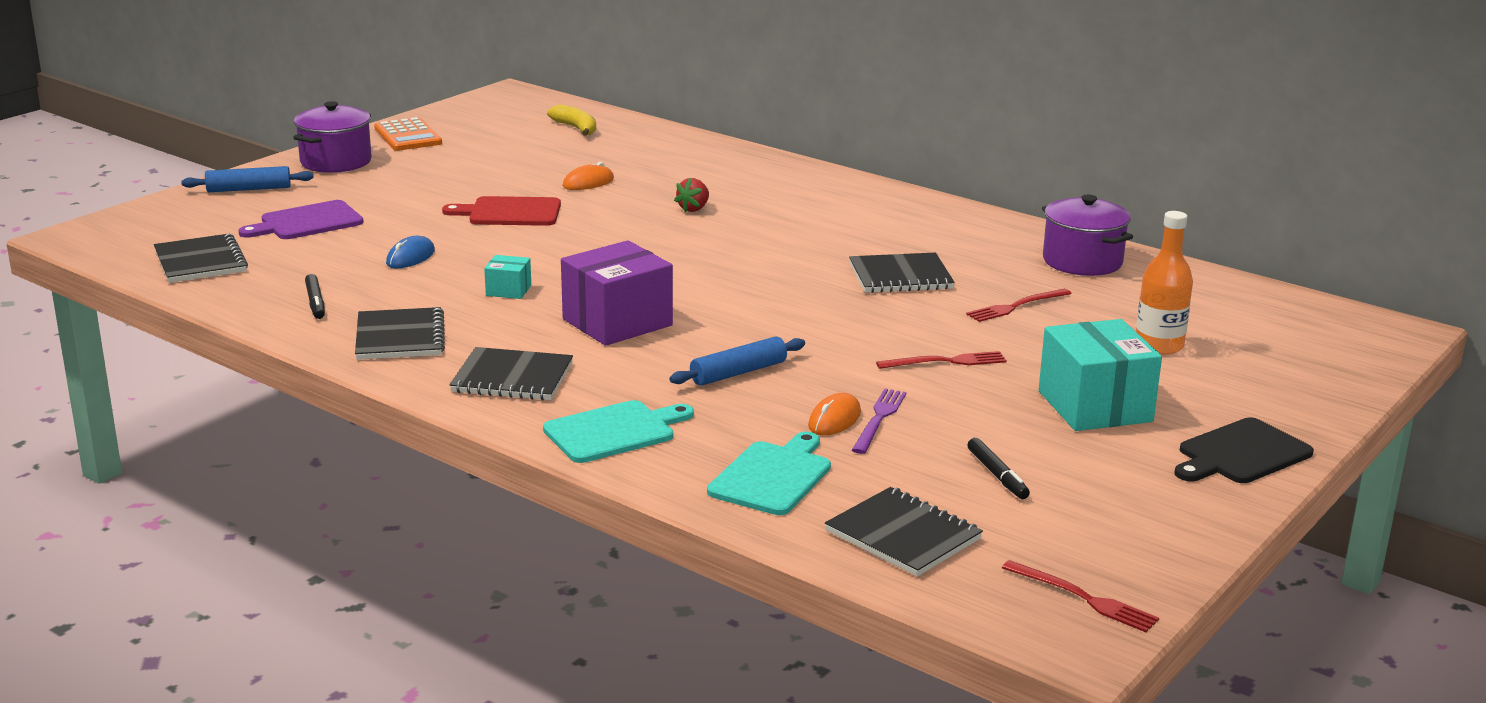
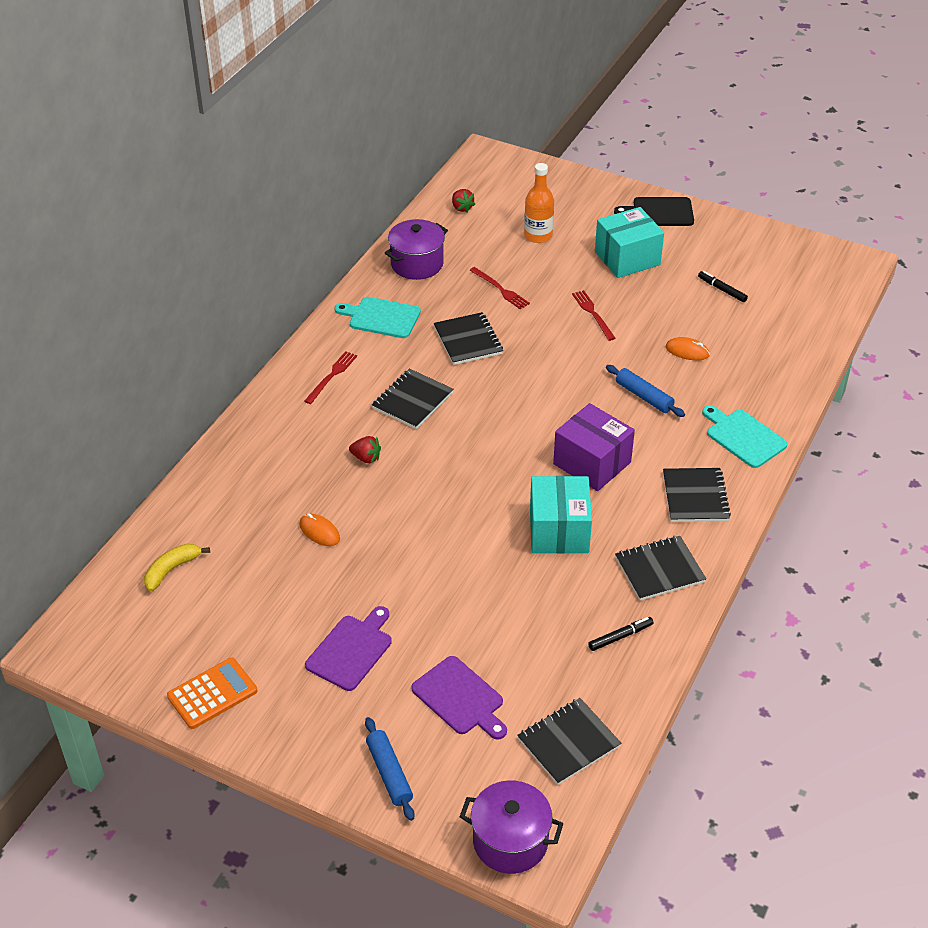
camera: 100 degrees left, 20 degrees up
purple pot [293,101,372,173] -> purple pot moved to [460,780,563,874]
blue mouse [386,236,435,268] -> none
red cutting board [442,196,561,226] -> none
turquoise box [484,255,531,299] -> turquoise box [530,476,592,553], size x2.13
turquoise cutting board [707,432,831,515] -> turquoise cutting board moved to [334,297,421,338]
black notebook [825,487,983,576] -> black notebook moved to [372,369,453,429]
purple fork [852,389,906,454] -> none
black marker [967,438,1030,499] -> black marker turned 105 degrees counterclockwise [698,271,748,302]
red fork [1002,560,1159,632] -> red fork moved to [304,351,357,404]
black cutting board [1174,417,1314,483] -> black cutting board turned 135 degrees clockwise [614,197,694,226]
none -> purple cutting board [305,606,392,691]
none -> red strawberry [452,189,475,213]

